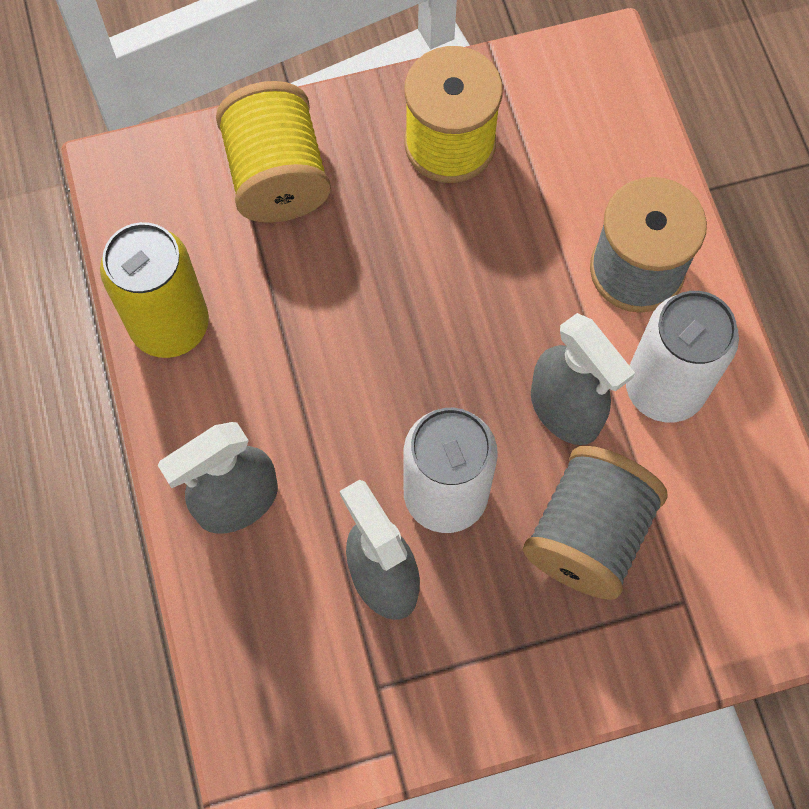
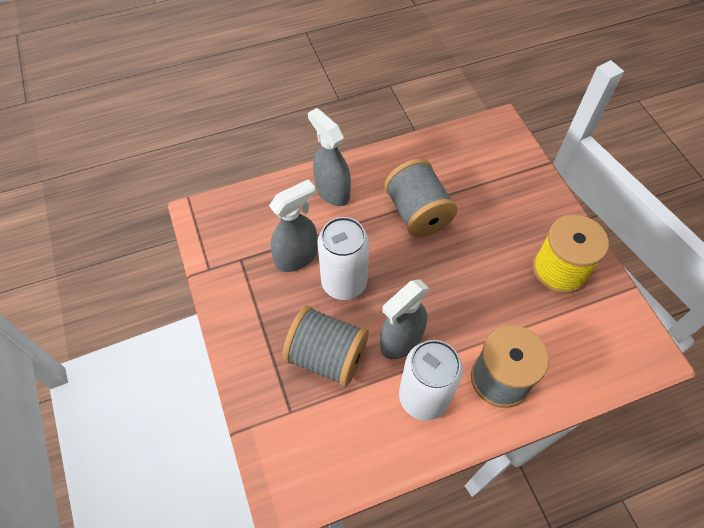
camera: 85 degrees right, 10 degrees down
yellow can [100,222,209,358] -> none
yellow spool [216,81,331,223] -> none
none -> grey spool [384,159,457,237]

